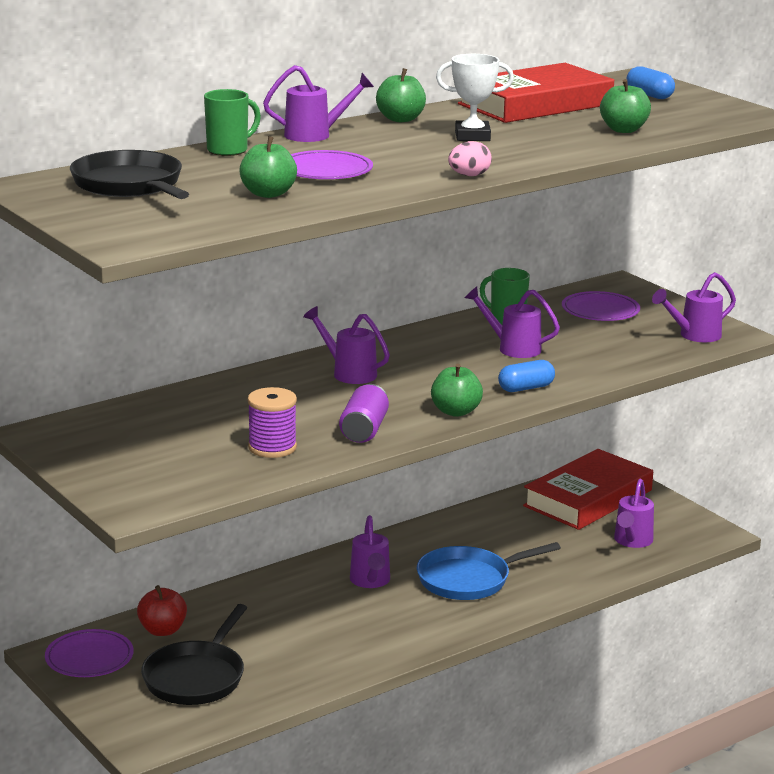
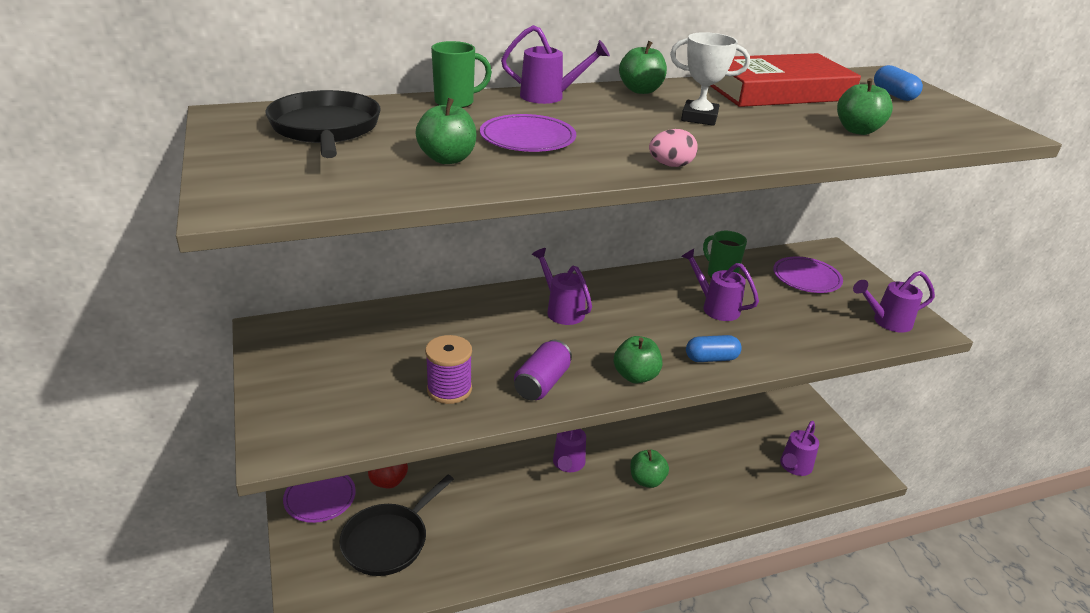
camera: 15 degrees right, 10 degrees up
blue pan [417,542,561,600] -> green apple [630,450,669,488]
red book [523,449,653,530] -> none

